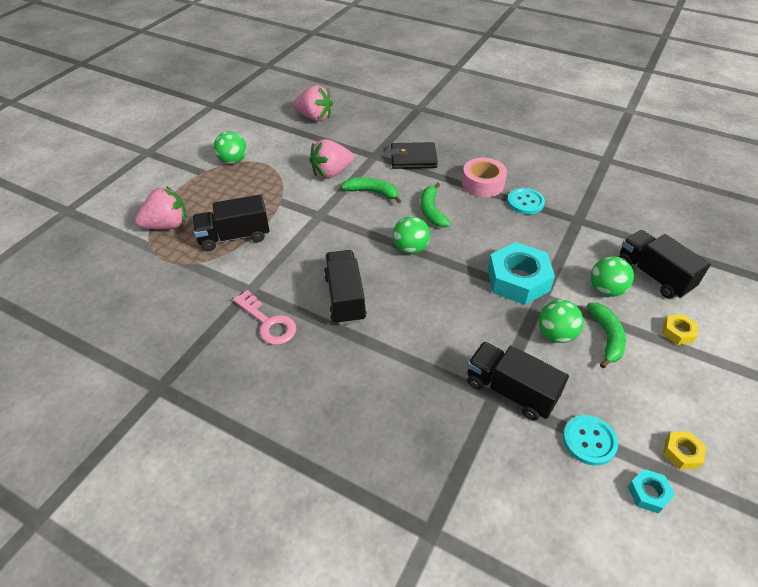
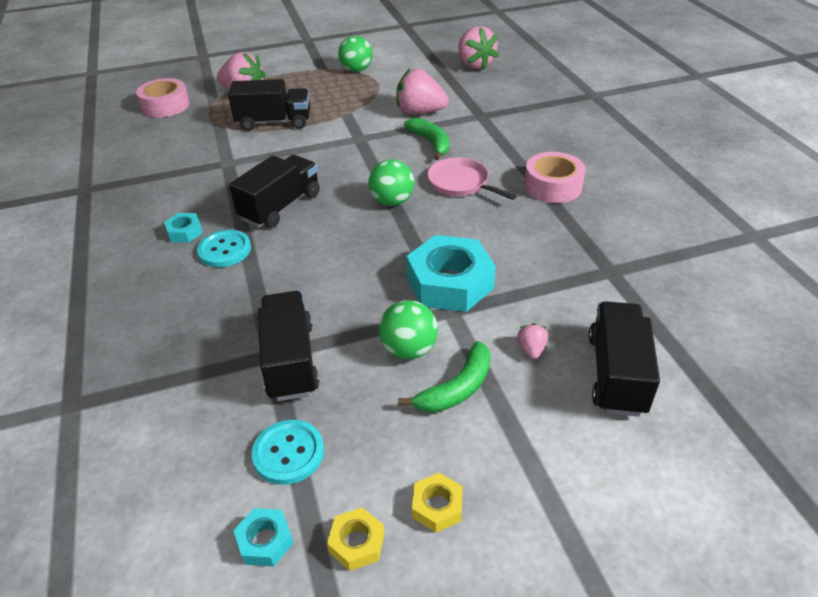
camera: 45 degrees right, 5 degrees down
black truck [192,195,270,251] -> black truck turned 150 degrees clockwise [228,79,310,131]
pink key [233,290,296,345] -> none
black wallet [390,142,438,169] -> none
green banana [421,183,450,228] -> pink pan [427,157,517,200]
turquoise button [507,188,545,214] -> turquoise button moved to [197,230,251,267]
green ball [591,256,634,297] -> pink strawberry [517,323,548,359]
yellow nut [663,314,698,345] -> yellow nut moved to [412,473,463,533]
none -> pink tape [136,78,190,118]
none -> turquoise nut [164,213,203,243]

